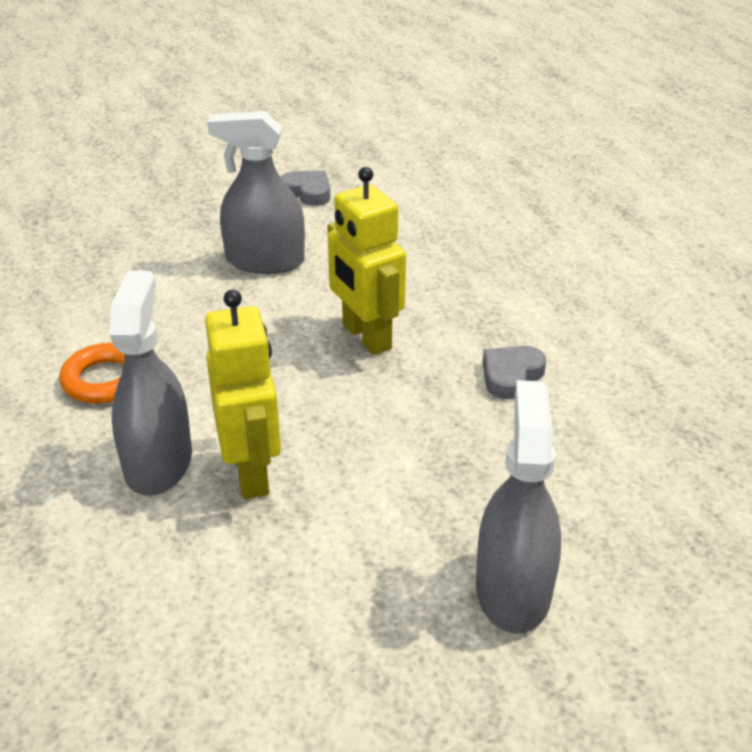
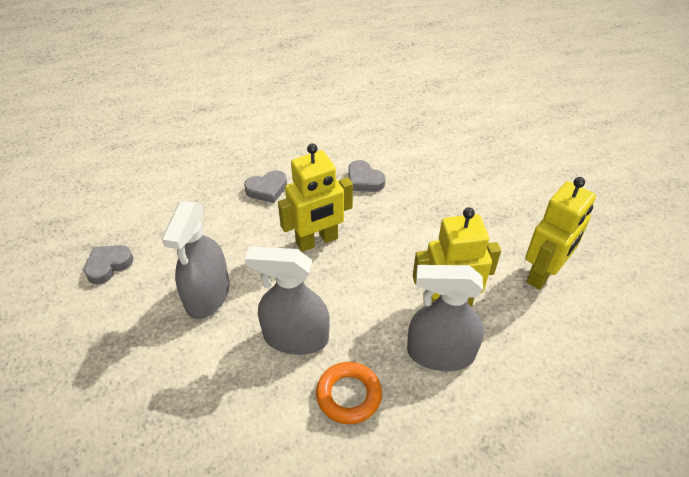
camera: 85 degrees left, 10 degrees up
grey spray bottle [476,380,561,634] -> grey spray bottle moved to [245,247,330,355]
none -> grey heart [244,170,287,203]
none -> yellow robot [525,177,596,290]

